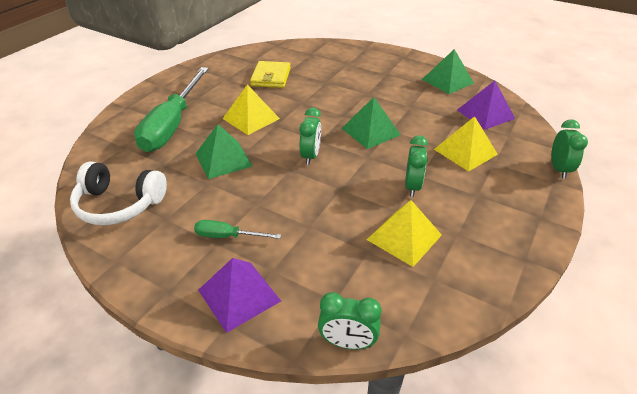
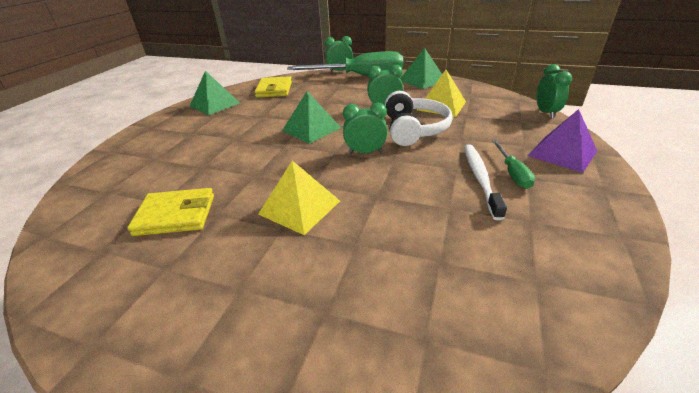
camera: 100 degrees left, 5 degrees down
white headphones [70,161,167,225] -> white headphones moved to [385,91,453,146]
green screwdriver [134,67,209,152] -> green screwdriver moved to [287,51,403,75]
green pyramid [196,124,253,179] -> green pyramid moved to [400,48,442,89]
yellow pyramid [434,116,498,172] -> none
purple pyramid [457,81,515,130] -> yellow wallet [255,76,292,97]
none -> white toothbrush [464,144,507,220]

